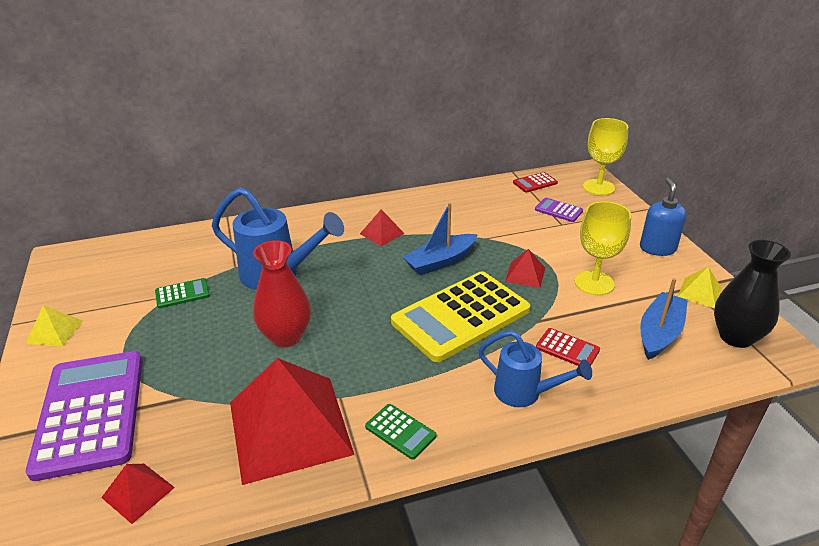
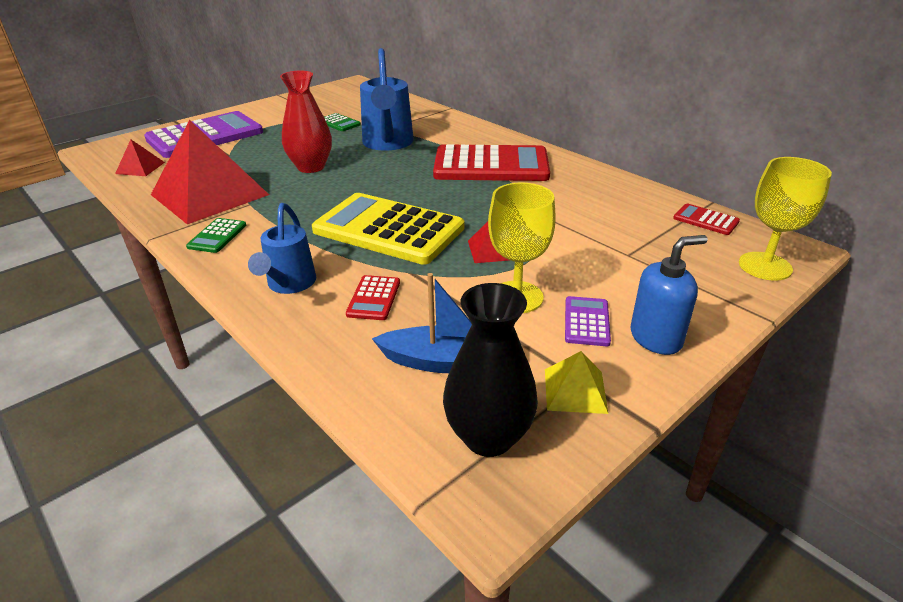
camera: 65 degrees right, 0 degrees up
yellow pyramid [26,305,83,346] -> none
red pyramid [360,209,405,246] -> red calculator [433,144,550,181]
blue boat [403,202,478,275] -> none
purple calculator [535,198,583,222] -> purple calculator moved to [565,296,611,346]

